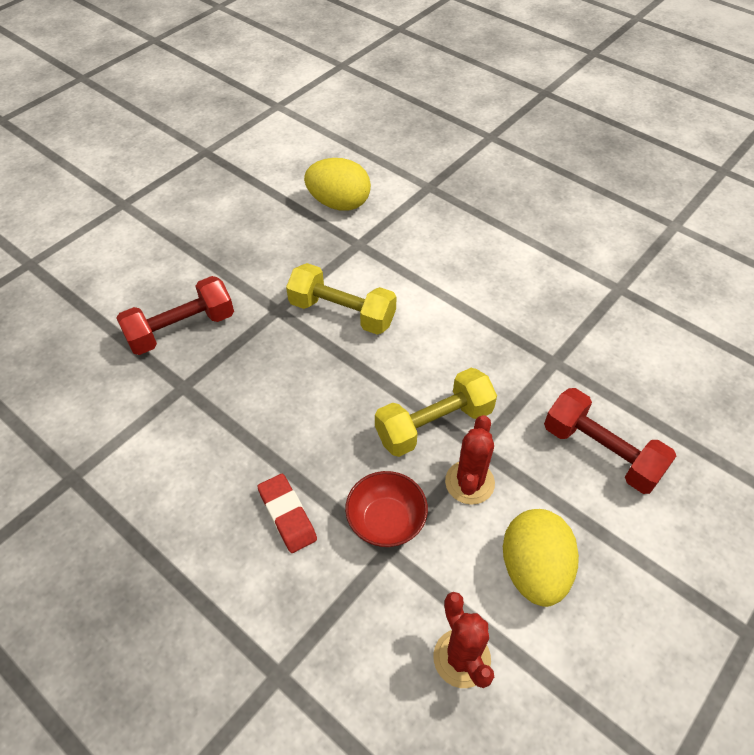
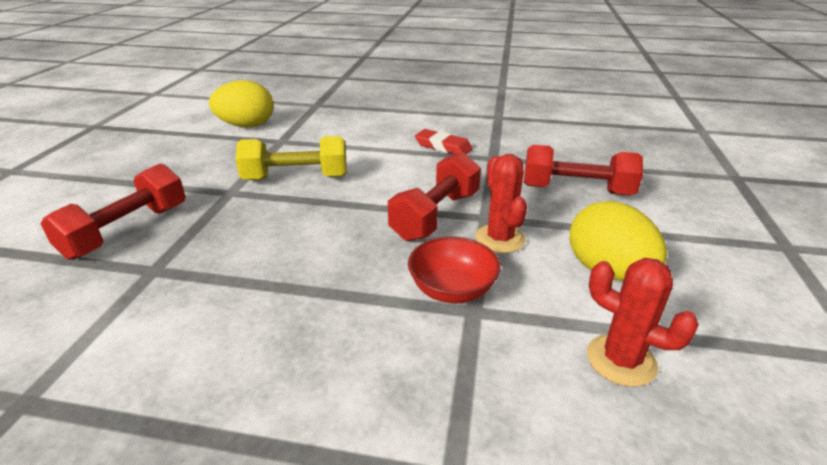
camera: 30 degrees left, 20 degrees down
red eraser [257,474,317,553] -> red eraser moved to [415,129,473,155]
yellow dumbbell [375,368,497,457] -> red dumbbell [388,152,481,241]

